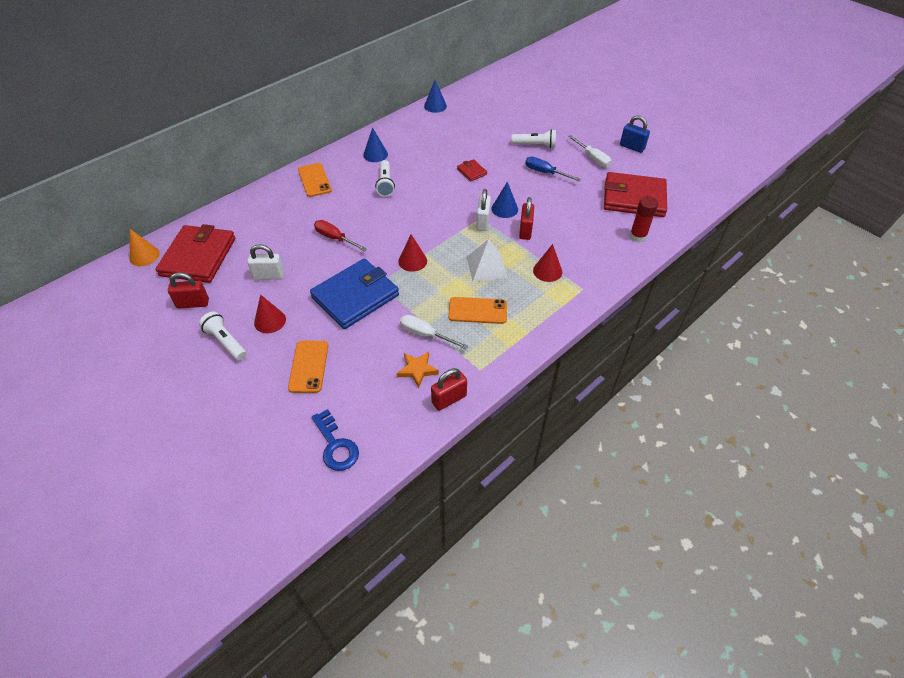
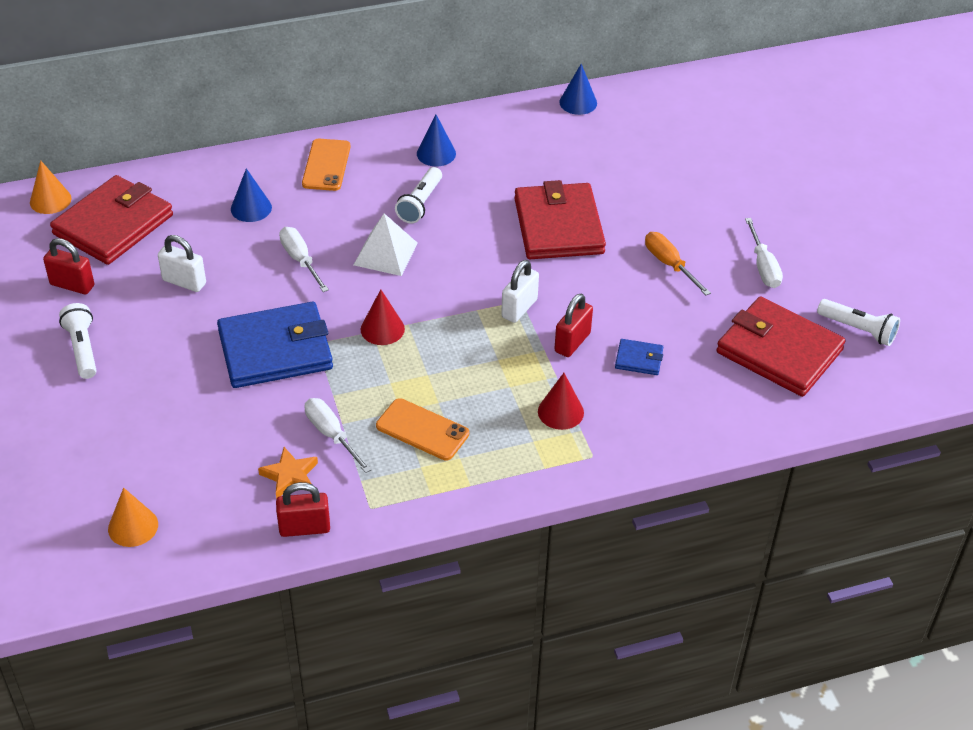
camera: 25 degrees right, 5 degrees down
red cone [254,295,286,333] -> none
orange phone [288,341,328,393] -> none
blue key [312,409,359,471] -> orange cone [108,488,158,547]
red screwdriver [314,220,367,251] -> white screwdriver [279,227,329,292]
red wallet [457,159,487,181] -> red wallet [514,180,606,259], size x2.31
white pyramid [467,239,507,282] -> white pyramid moved to [354,213,418,276]
blue cone [492,182,518,218] -> blue cone moved to [231,168,272,222]
white flashlight [512,129,556,148] -> white flashlight moved to [817,299,900,346]
blue screwdriver [525,157,581,181] -> orange screwdriver [645,232,711,295]
blue padlock [620,115,650,153] -> none
red glue stick [630,196,658,242] -> none
none -> blue wallet [615,339,663,375]

